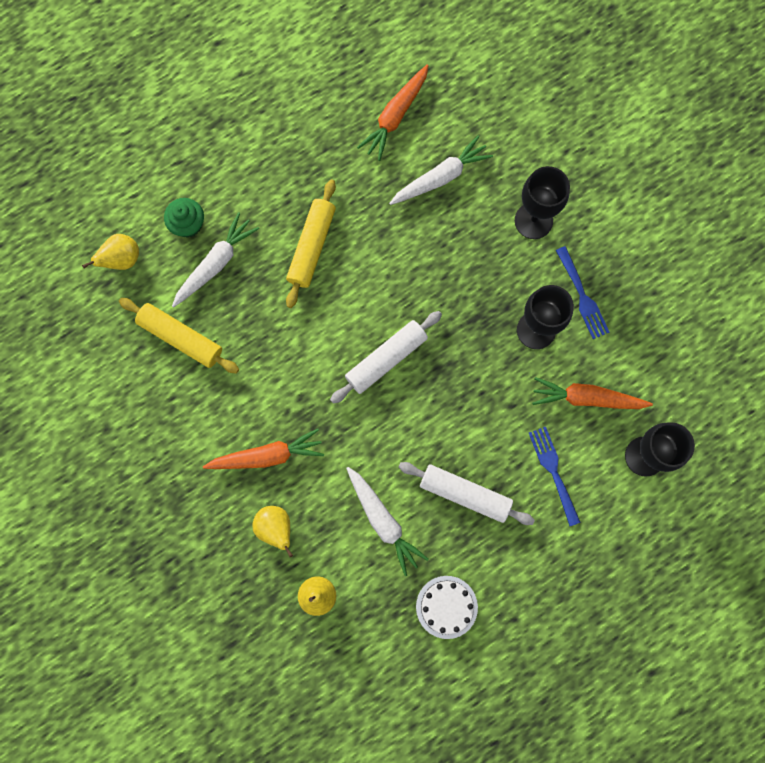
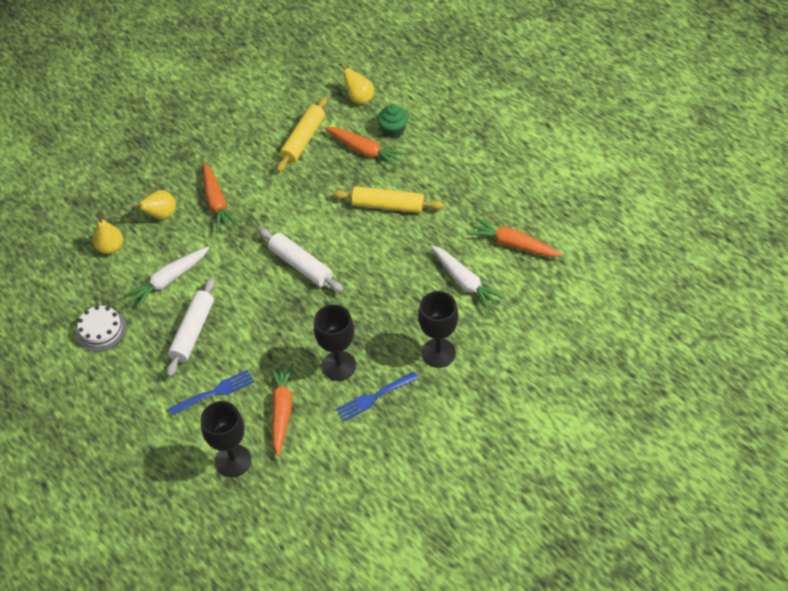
camera: 85 degrees right, 25 degrees down
white carrot [172,212,259,308] -> orange carrot [324,127,406,168]

